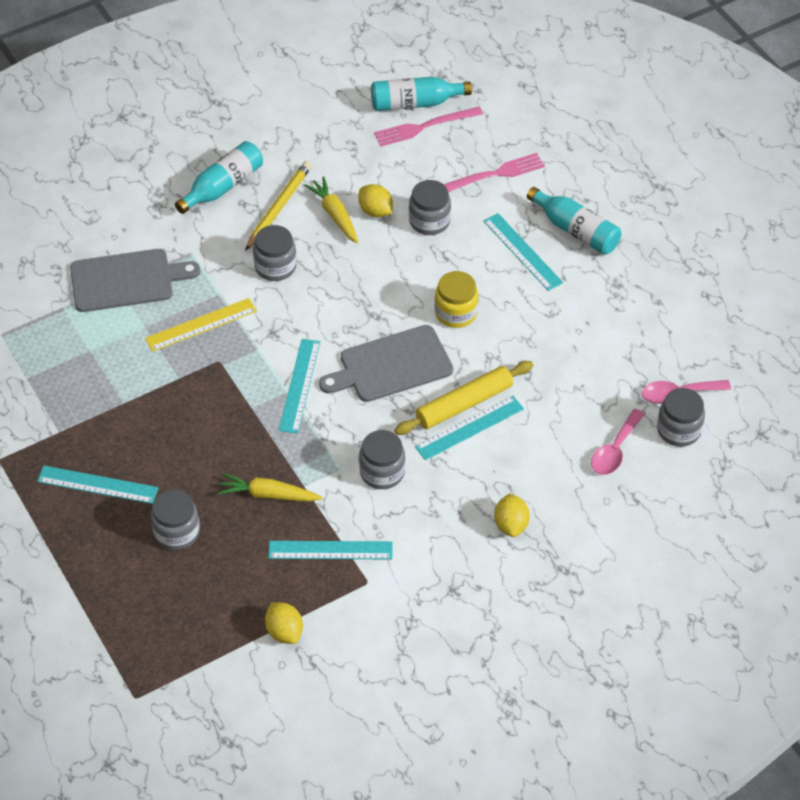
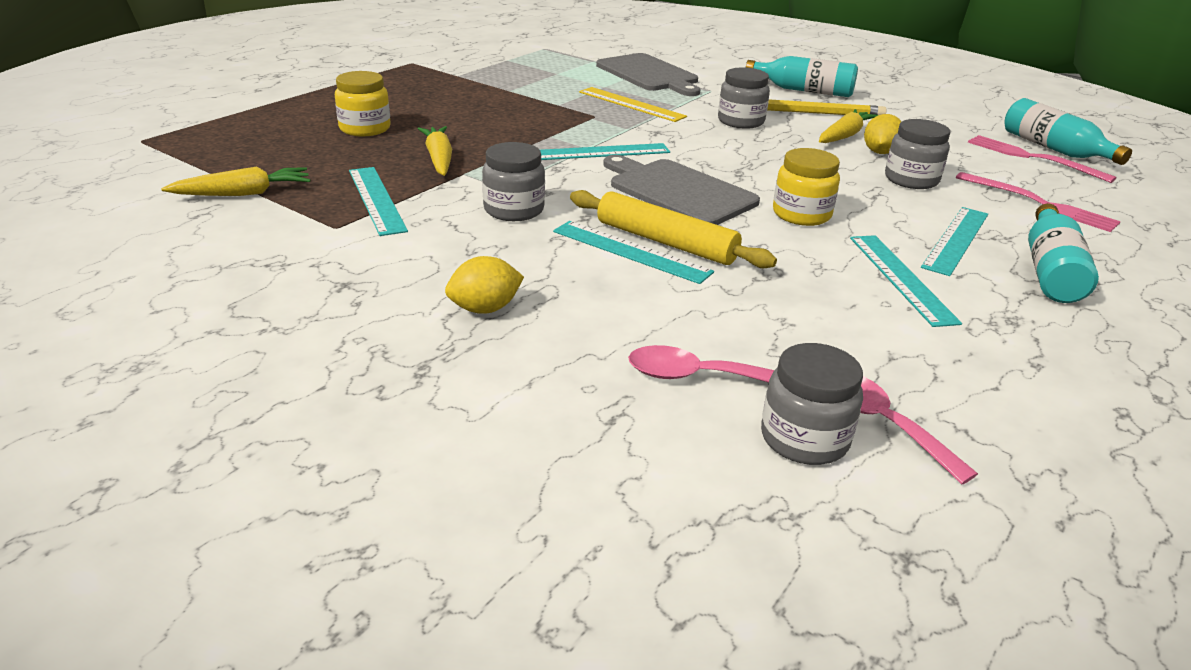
camera: 65 degrees right, 20 degrees down
turquoise ruler [37,465,158,504] -> turquoise ruler moved to [850,235,962,327]
grey jar [151,490,200,550] -> yellow jar [335,71,391,136]
yellow lemon [265,602,303,644] -> yellow carrot [161,167,310,196]

